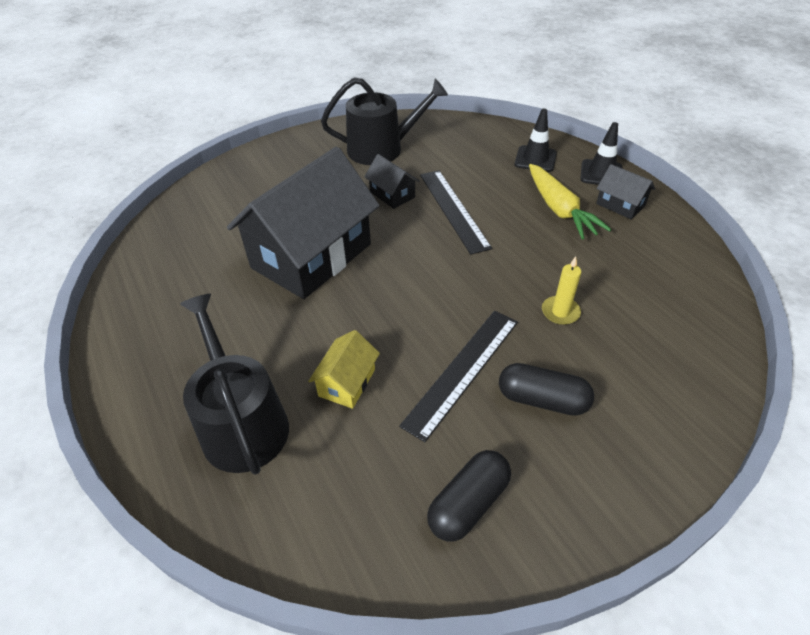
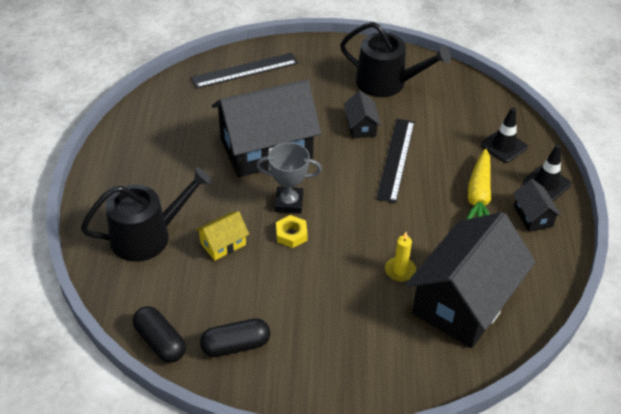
camera: 30 degrees right, 0 degrees up
black watering can [180,294,289,475] -> black watering can turned 60 degrees clockwise [81,167,211,262]
black ruler [399,311,518,442] -> black ruler moved to [191,53,298,88]
black capsule [499,363,594,416] -> black capsule moved to [133,306,186,363]
none -> grey trophy [256,142,322,214]
none -> yellow nut [276,215,308,248]
none -> black house [406,212,536,348]

